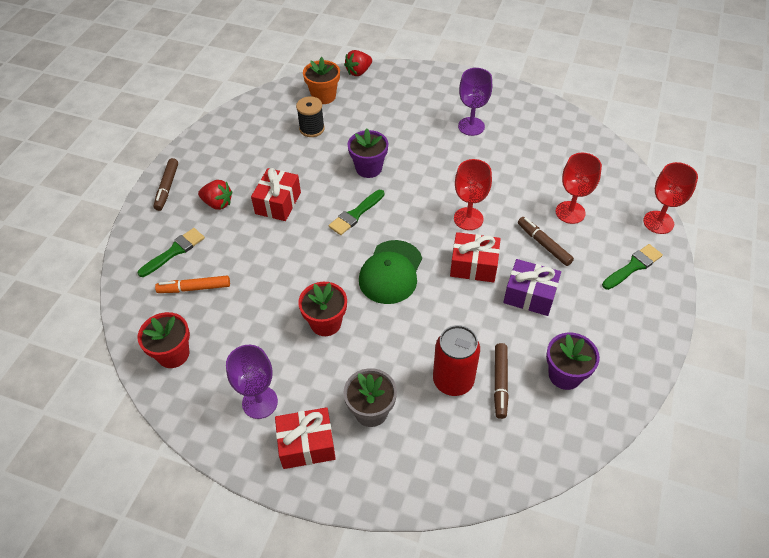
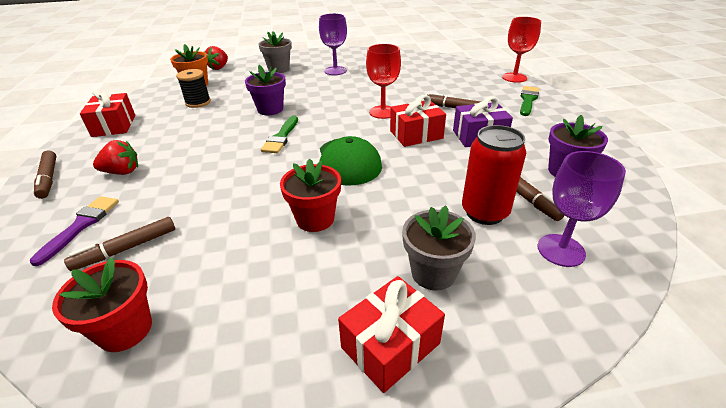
camera: 30 degrees left, 15 degrees down
green brush [138,228,205,277] -> purple brush [30,196,119,266]
orange marker [155,276,230,293] -> brown marker [64,217,175,271]
purple goblet [226,345,278,419] -> purple goblet moved to [538,151,626,267]
red gift [251,168,301,221] -> red gift moved to [80,89,135,137]
red goblet [556,153,602,224] -> none
none -> grey flower pot [258,31,292,73]

